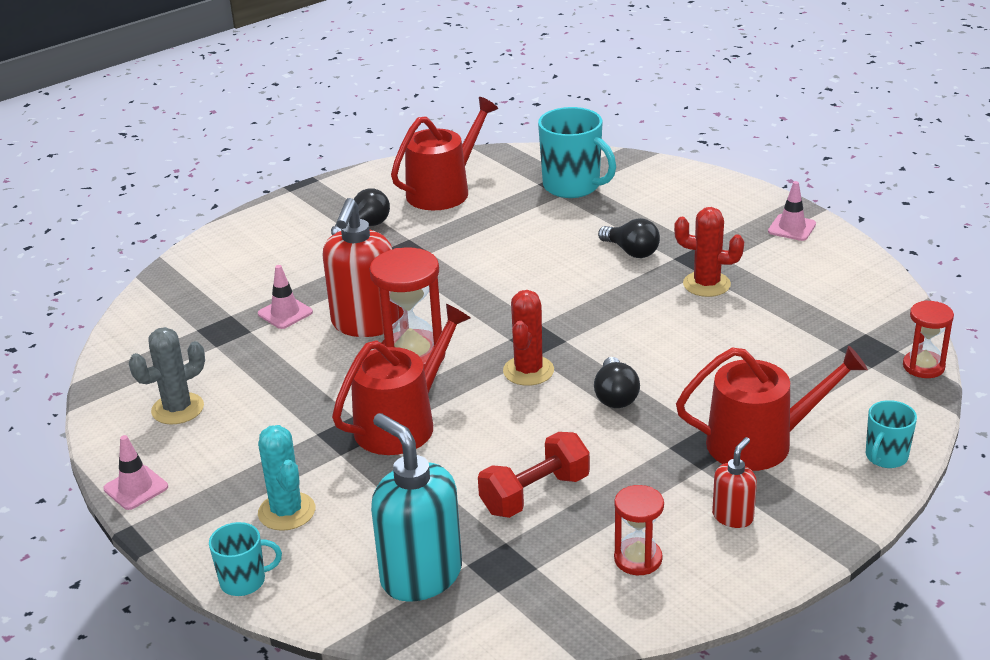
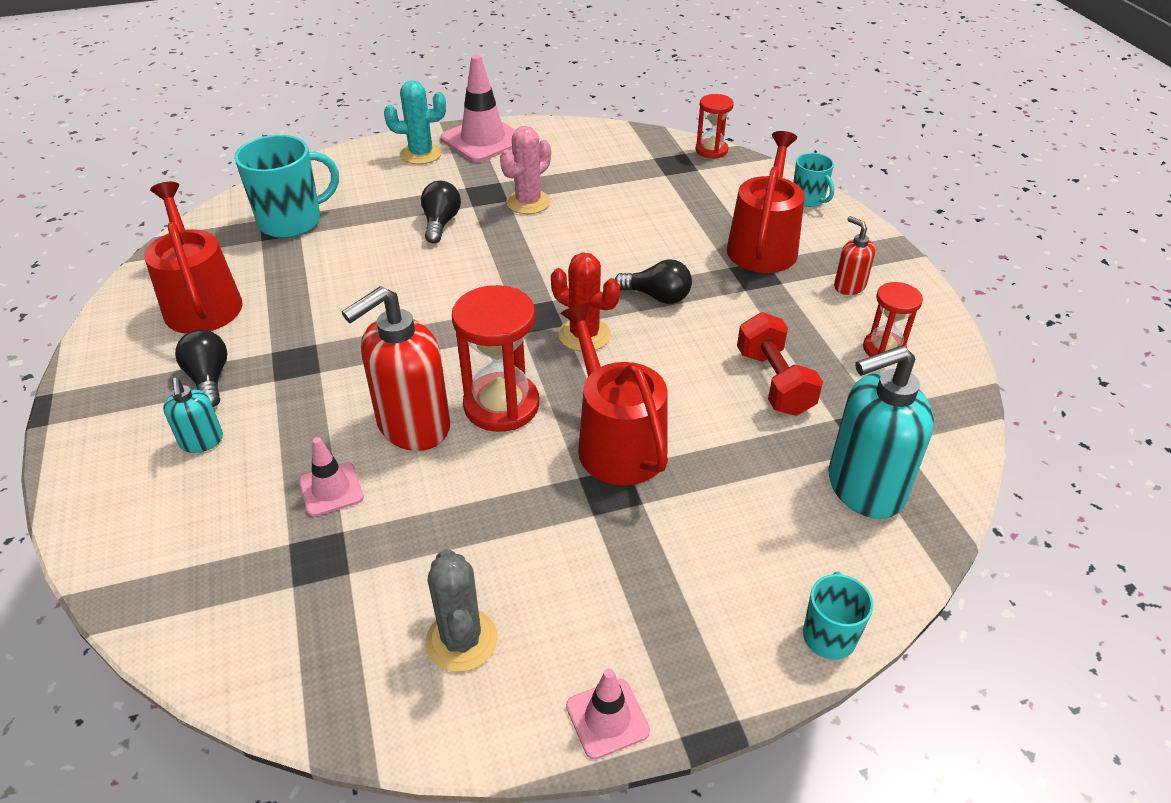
camera: 70 degrees left, 10 degrees up
turquoise cactus [258,425,315,531] -> turquoise cactus moved to [384,80,446,164]
red soap dispenser [322,198,399,337] -> red soap dispenser turned 105 degrees clockwise [342,286,450,451]
black light bulb [598,218,660,258] -> black light bulb turned 60 degrees counterclockwise [421,181,461,243]
red cactus [674,207,744,297] -> pink cactus [500,126,551,214]
pink traffic cone [768,181,816,241] -> pink traffic cone [441,55,516,162], size x1.83
none -> turquoise soap dispenser [163,378,223,453]

